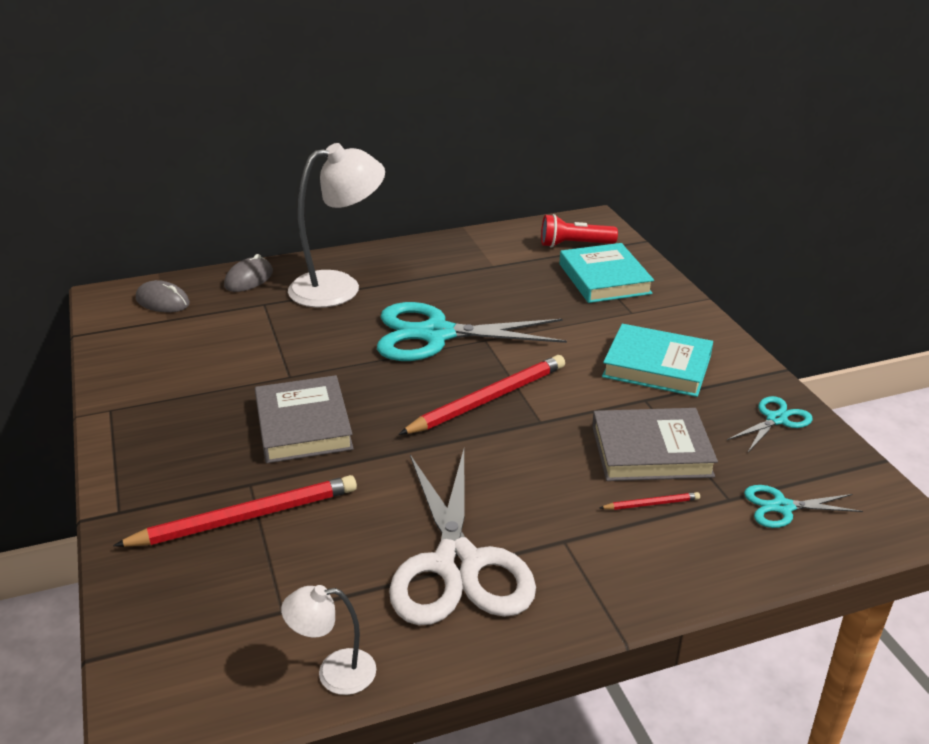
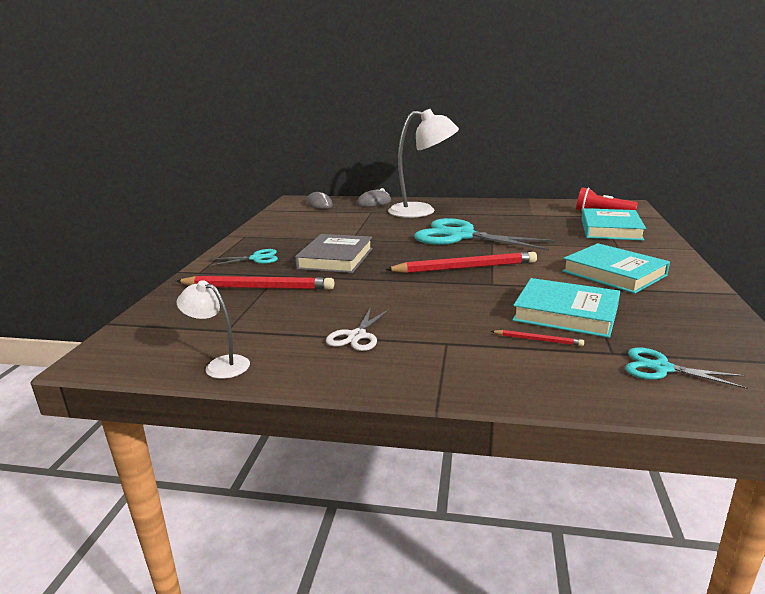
camera: 30 degrees right, 10 degrees down
white scissors [389,449,536,625] -> white scissors [326,307,390,351], size x0.47
grey book [592,408,718,481] -> turquoise book [512,278,620,338]
turquoise scissors [727,396,813,452] -> turquoise scissors moved to [209,249,278,266]

